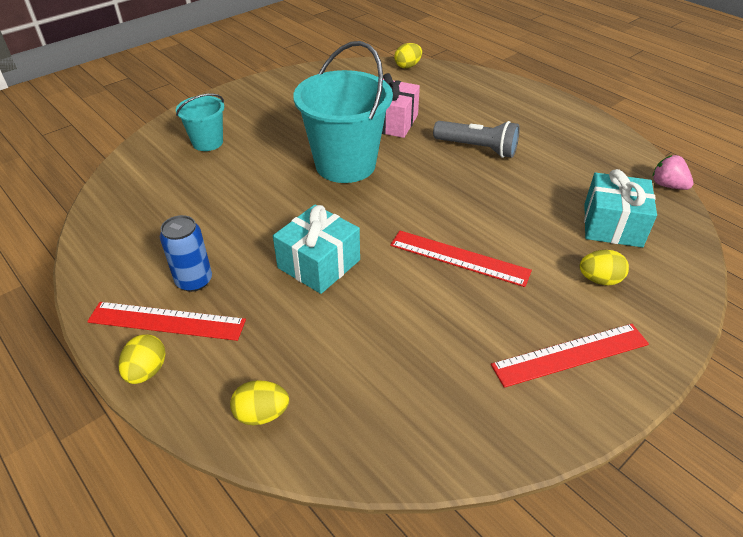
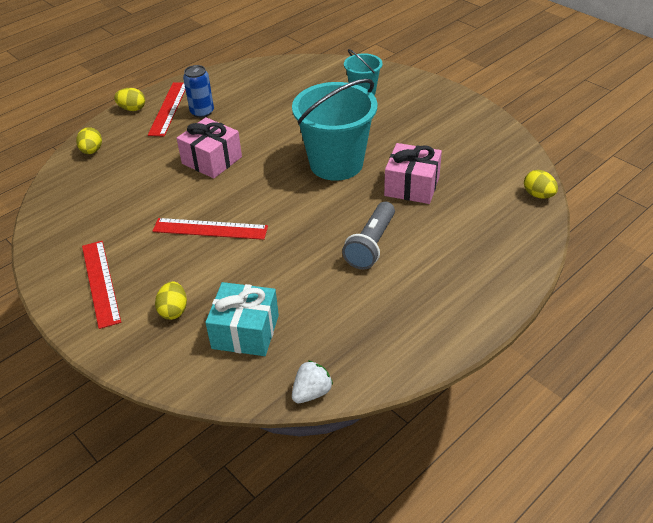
camera: 90 degrees right, 0 degrees up
turquoise gift [273,205,360,294] -> pink gift [176,117,242,179]
red ruler [390,231,532,287] -> red ruler turned 75 degrees clockwise [152,218,268,240]
pink strawberry [653,155,693,190] -> white strawberry [292,360,333,403]

